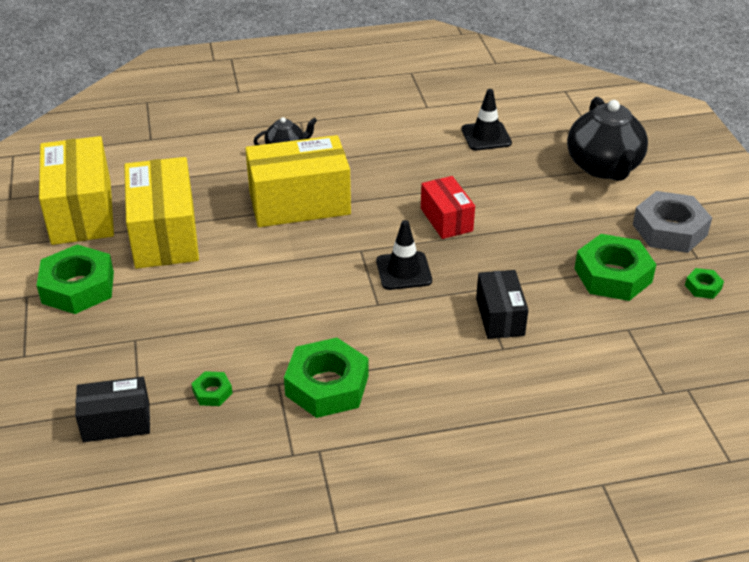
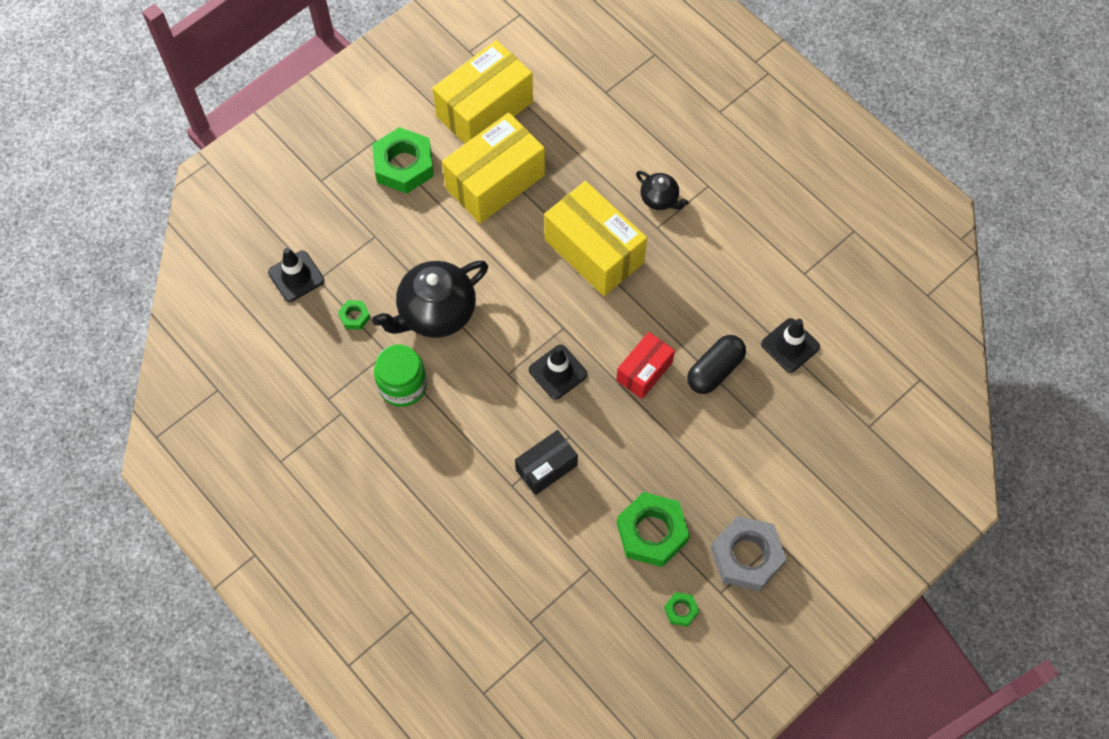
camera: 60 degrees right, 25 degrees up
black box [75,377,150,442] -> black traffic cone [268,248,324,302]
green nut [284,338,368,418] -> green jar [374,345,427,407]
black teapot [567,97,648,181] -> black teapot moved to [372,261,488,338]
none -> black capsule [687,335,746,394]

